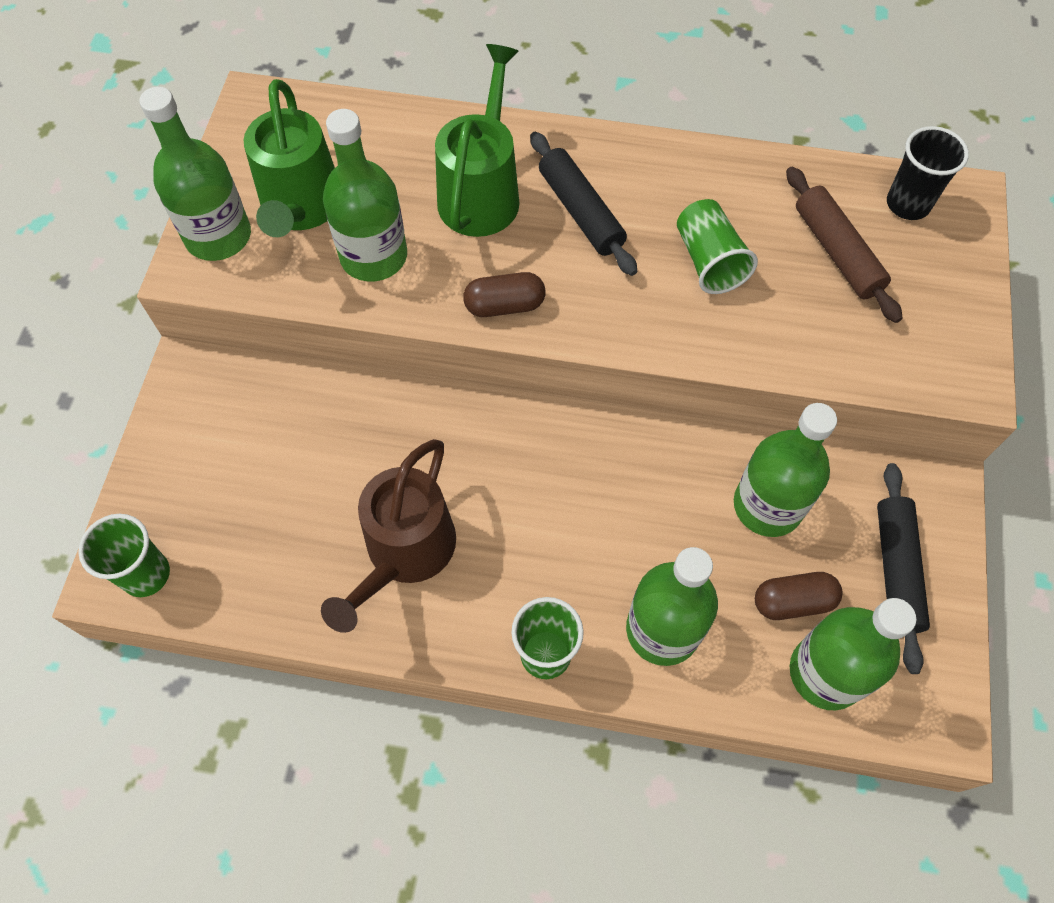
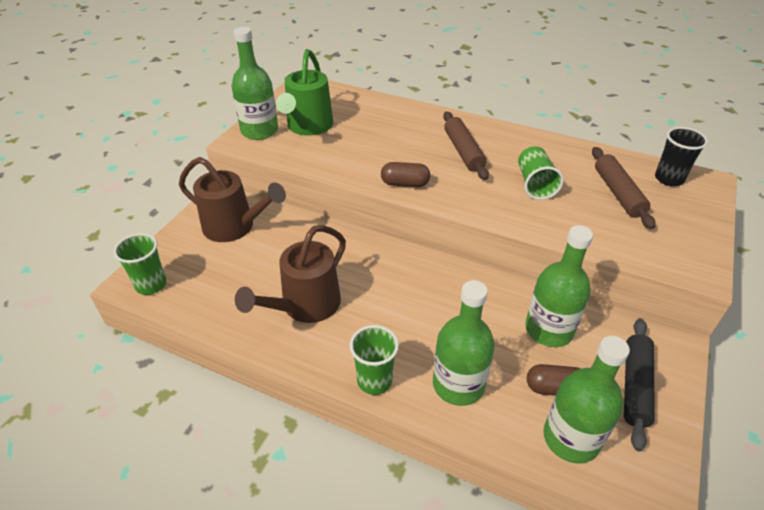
camera: 15 degrees right, 20 degrees down
green bottle [323,109,407,282] -> none
green watering can [435,44,520,237] -> none
black rolling pin [530,132,637,276] -> brown rolling pin [443,112,489,180]
none -> brown watering can [179,157,286,242]

